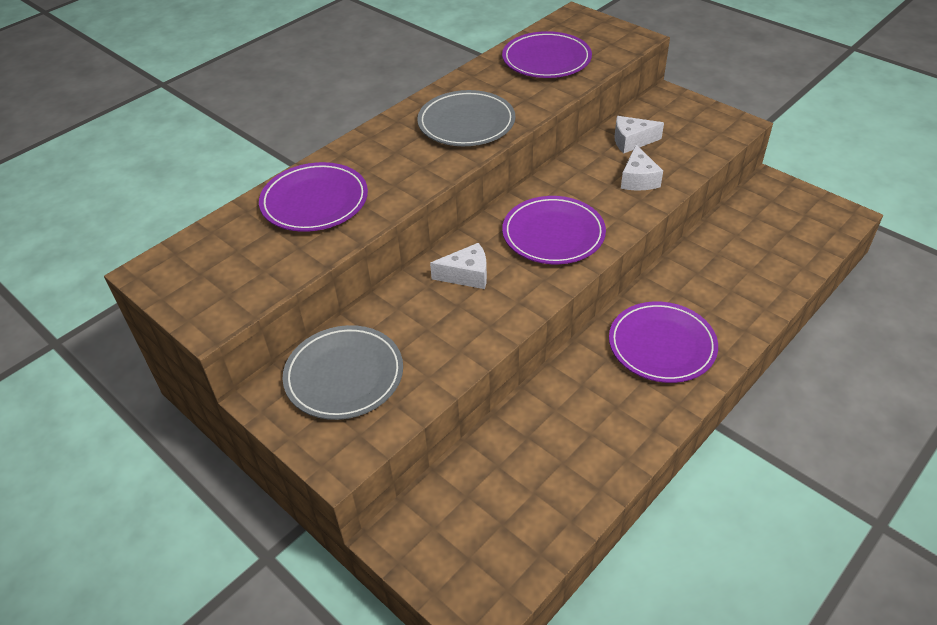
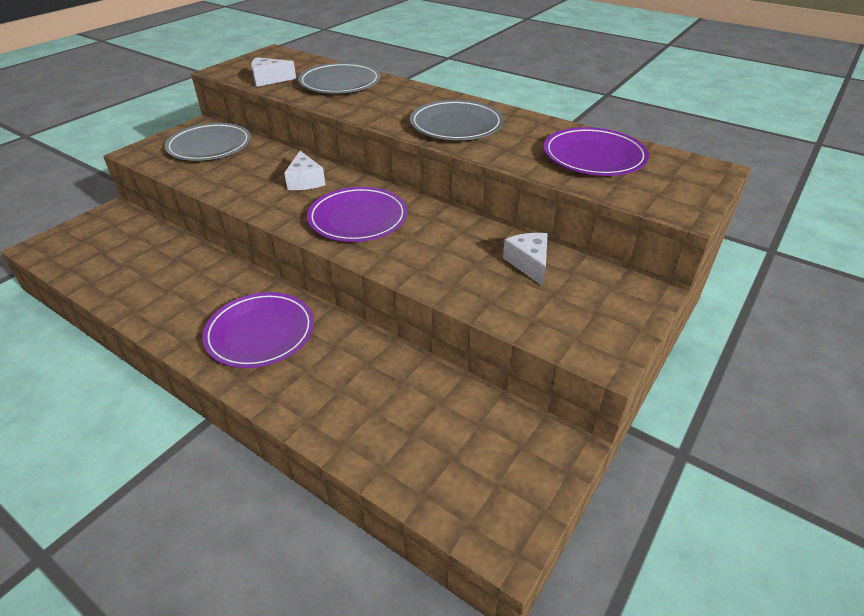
camera: 80 degrees right, 5 degrees down
purple plate [259,162,368,232] -> grey plate [298,63,380,93]
white cheese [621,145,663,191] -> white cheese moved to [251,57,296,87]

